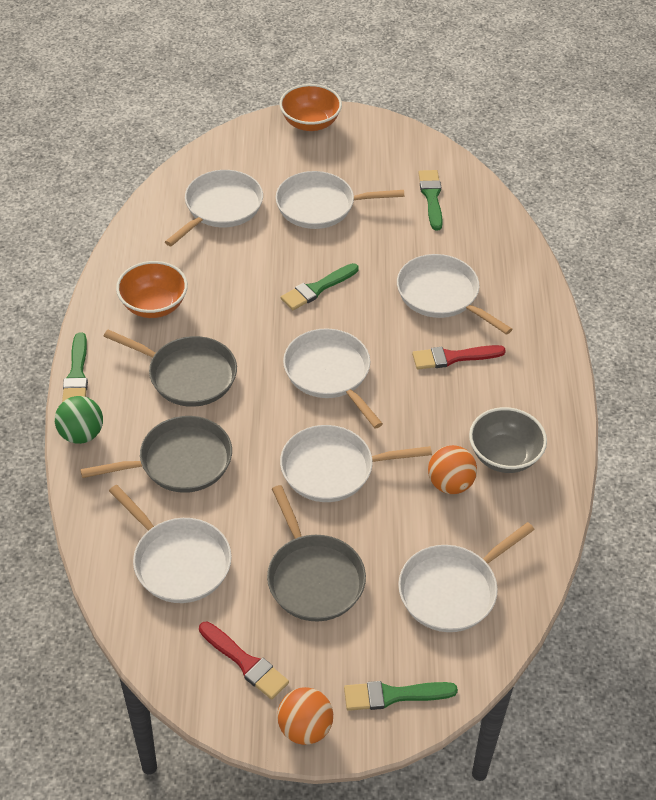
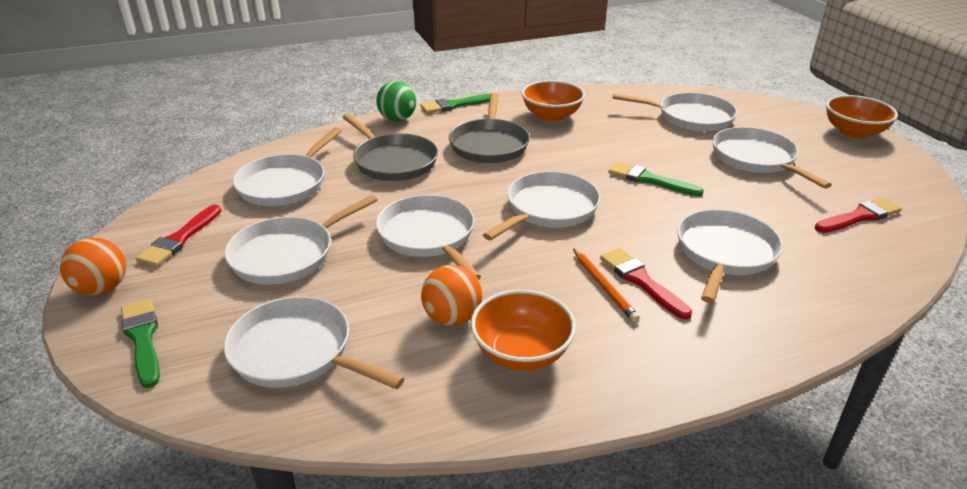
camera: 70 degrees right, 15 degrees down
grey pan [267,485,366,621] -> white pan [224,195,377,285]
green brush [418,170,443,230] -> red brush [815,198,902,233]
grey bowl [469,407,547,473] -> orange bowl [471,290,576,371]
none -> orange pencil [573,248,640,322]

